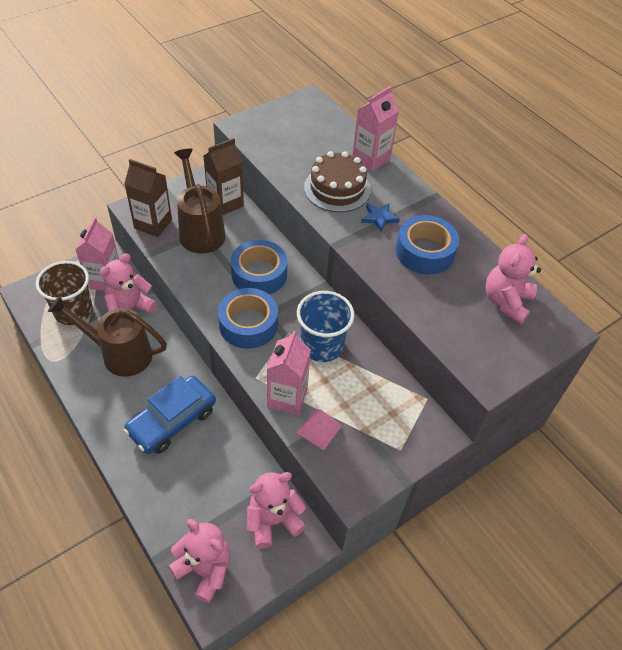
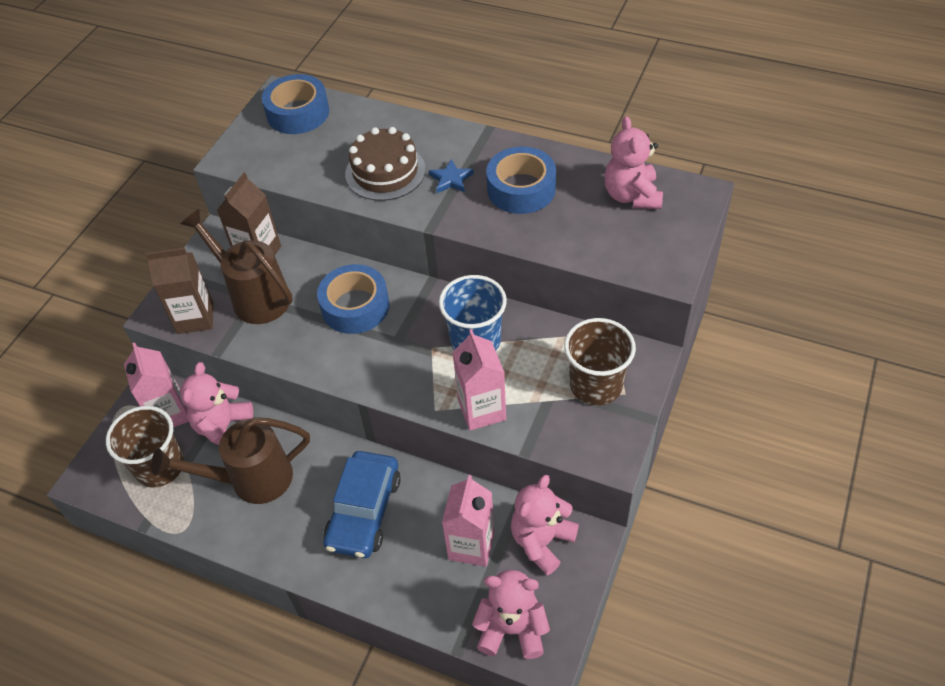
camera: 25 degrees left, 0 degrees up
blue tape [218,288,278,349] -> blue tape moved to [262,74,329,134]
pink pyramid [296,409,342,450] -> none
pink carton [352,86,399,172] -> pink carton moved to [442,475,495,567]
none -> brown cup [564,318,636,405]

